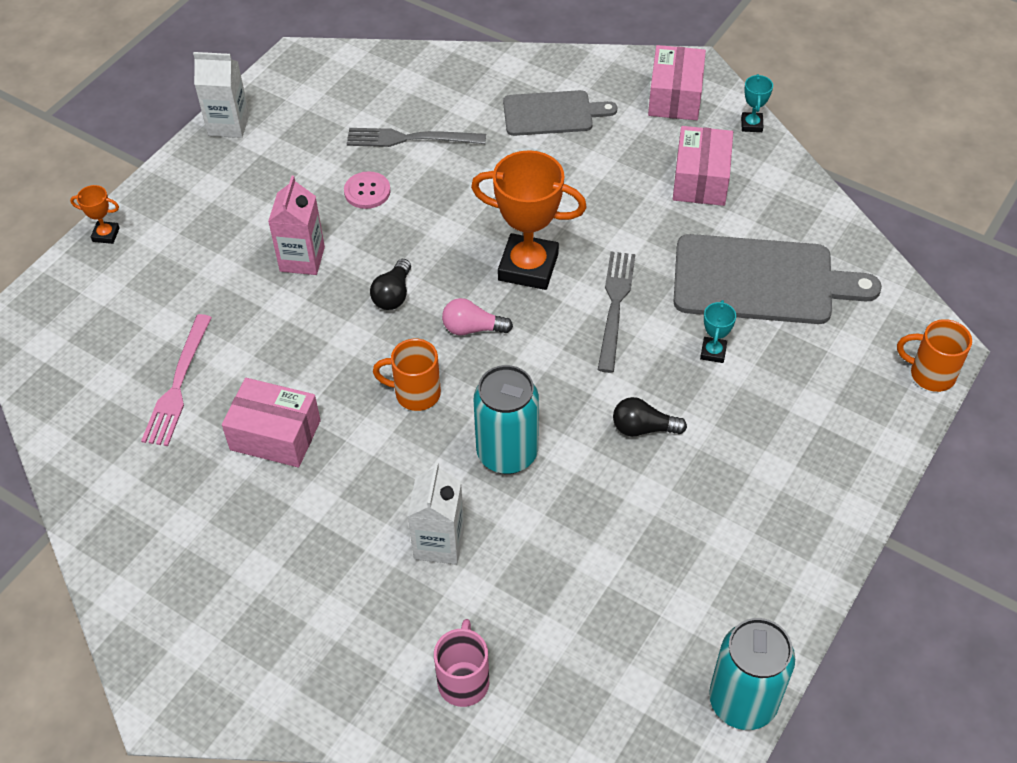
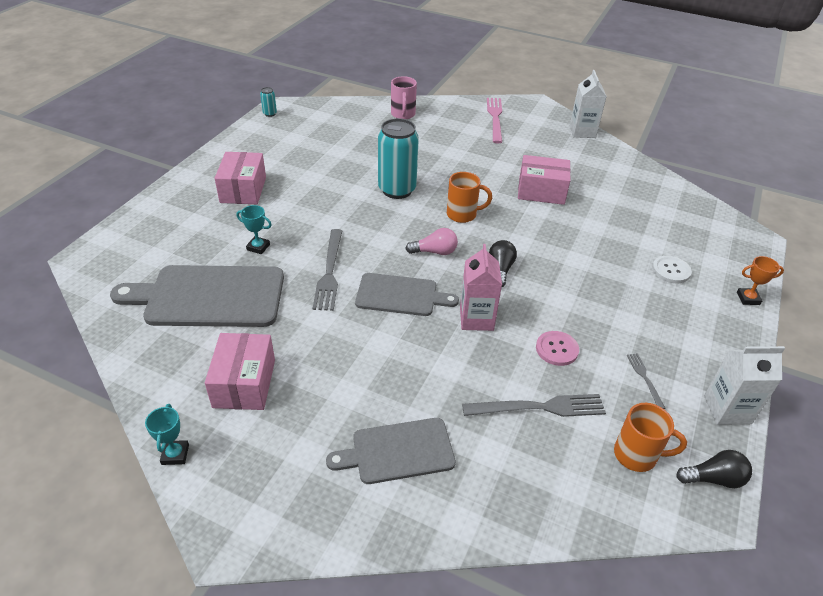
camera: 170 degrees right, 10 degrees down
pink fork [141,314,212,446] -> pink fork moved to [487,98,502,143]
pink carton [268,176,325,275] -> pink carton moved to [460,244,502,331]
white carton [407,462,464,565] -> white carton moved to [570,70,607,138]
orange trophy [471,150,587,290] -> grey cutting board [355,273,459,316]
black light bulb [613,397,687,436] -> black light bulb moved to [676,450,752,488]
pink box [648,45,706,120] -> pink box moved to [215,152,266,204]
turquoise trophy [700,300,736,363] -> turquoise trophy turned 75 degrees counterclockwise [236,205,272,254]
turquoise can [709,618,795,730] -> turquoise can [260,87,277,117], size x0.42
orange mug [897,319,972,392] -> orange mug moved to [614,403,687,472]
none -> grey fork [627,353,665,409]
none -> white button [652,256,692,283]

